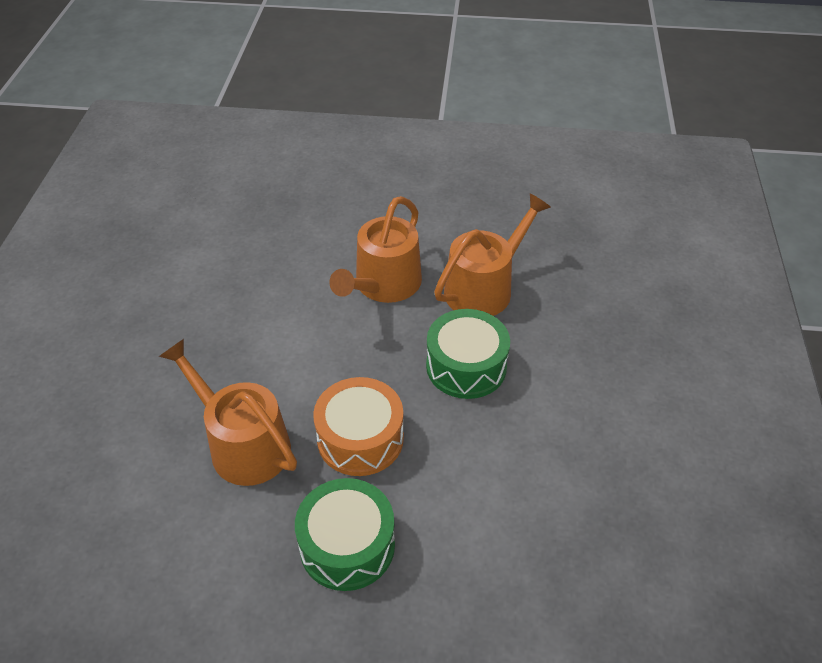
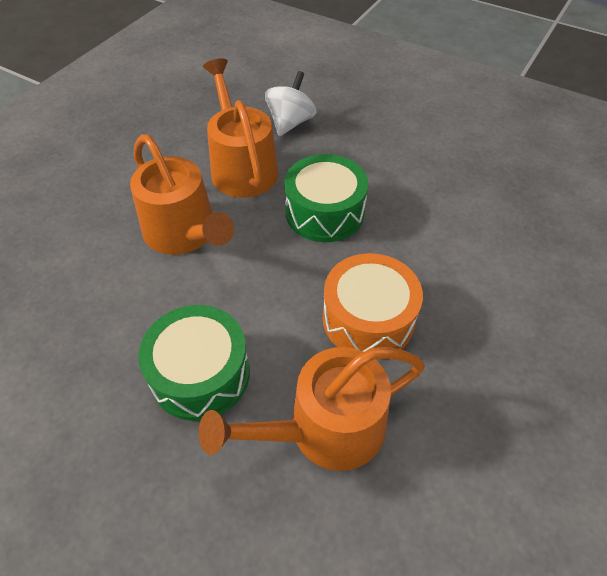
camera: 65 degrees left, 5 degrees up
green drum [295,478,395,591] -> green drum moved to [138,305,250,421]
none -> white spinning top [265,71,316,136]

